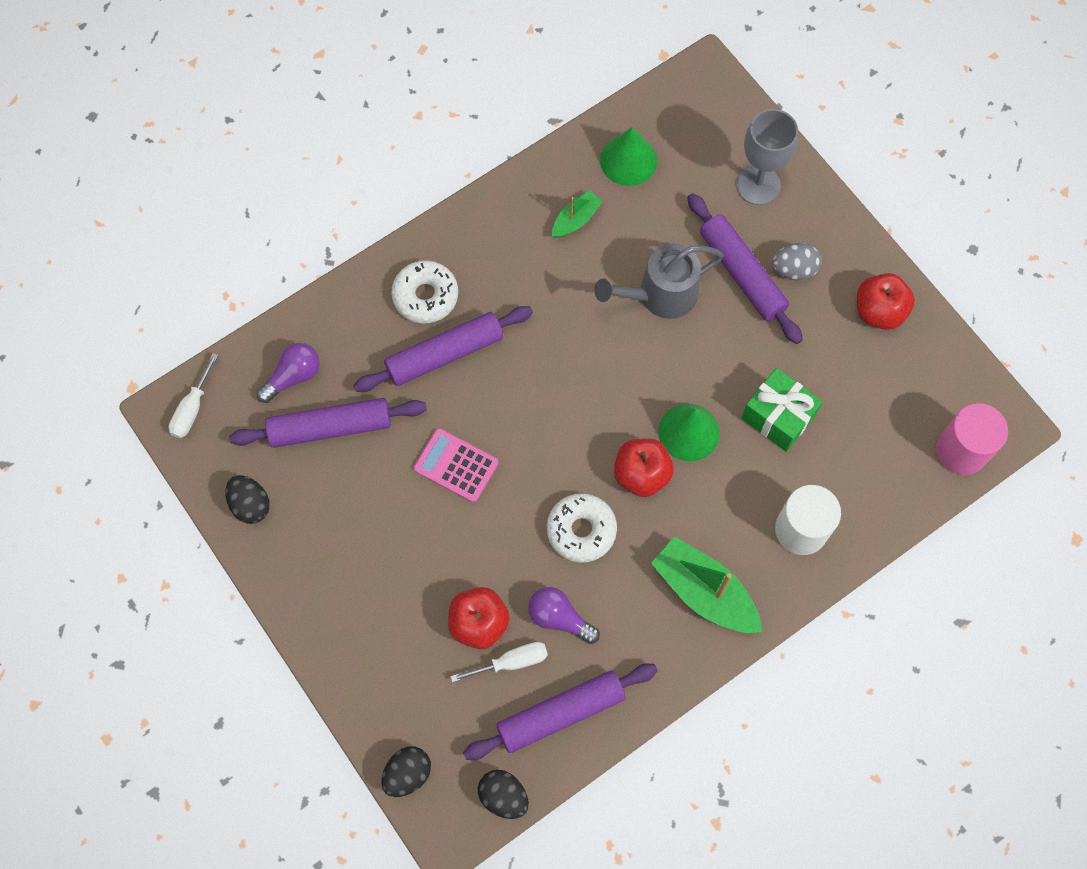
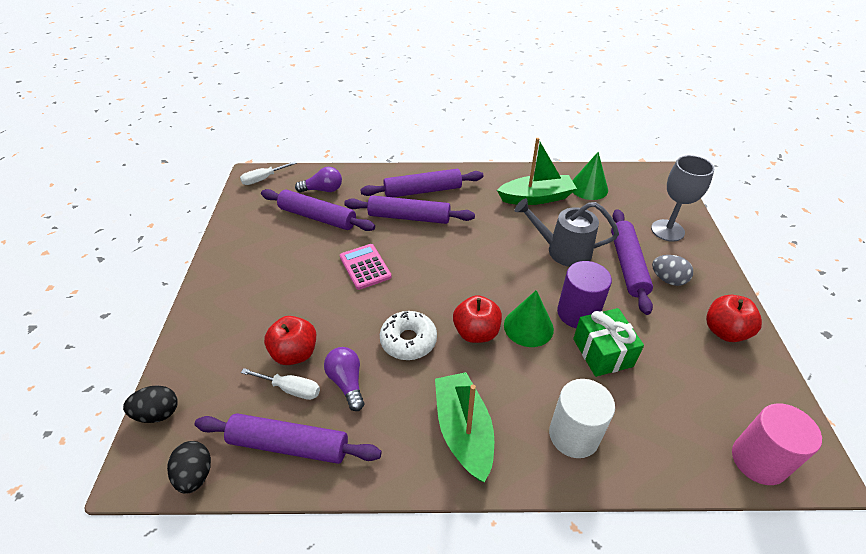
camera: 35 degrees right, 25 degrees down
black egg [225,475,270,524] -> none
white donut [392,261,458,323] -> purple rolling pin [360,169,484,197]
green boat [552,190,603,238] -> green boat [497,138,577,205], size x1.84
none -> purple cylinder [557,261,612,328]

